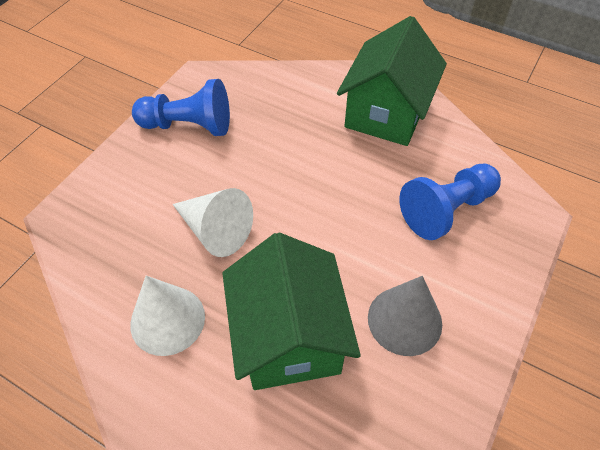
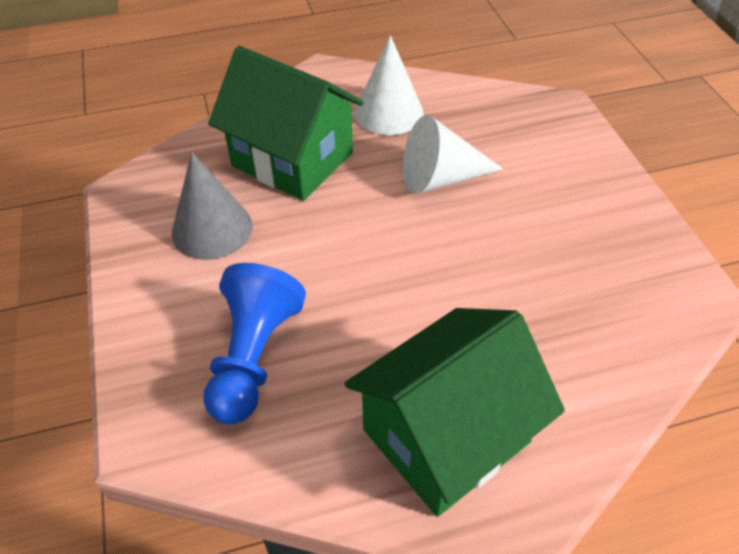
camera: 135 degrees right, 5 degrees down
blue pawn [132,79,230,136] -> none
green house [337,16,447,146] -> green house turned 75 degrees clockwise [344,308,565,517]

